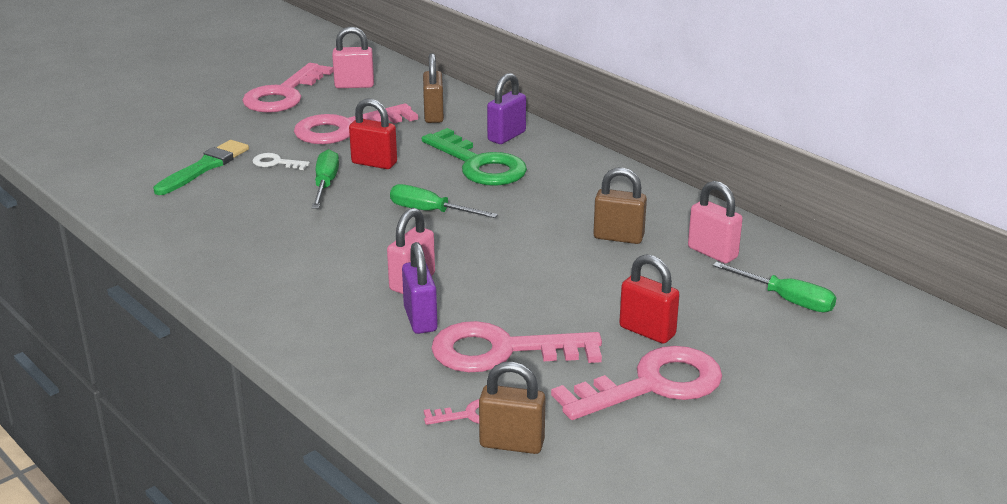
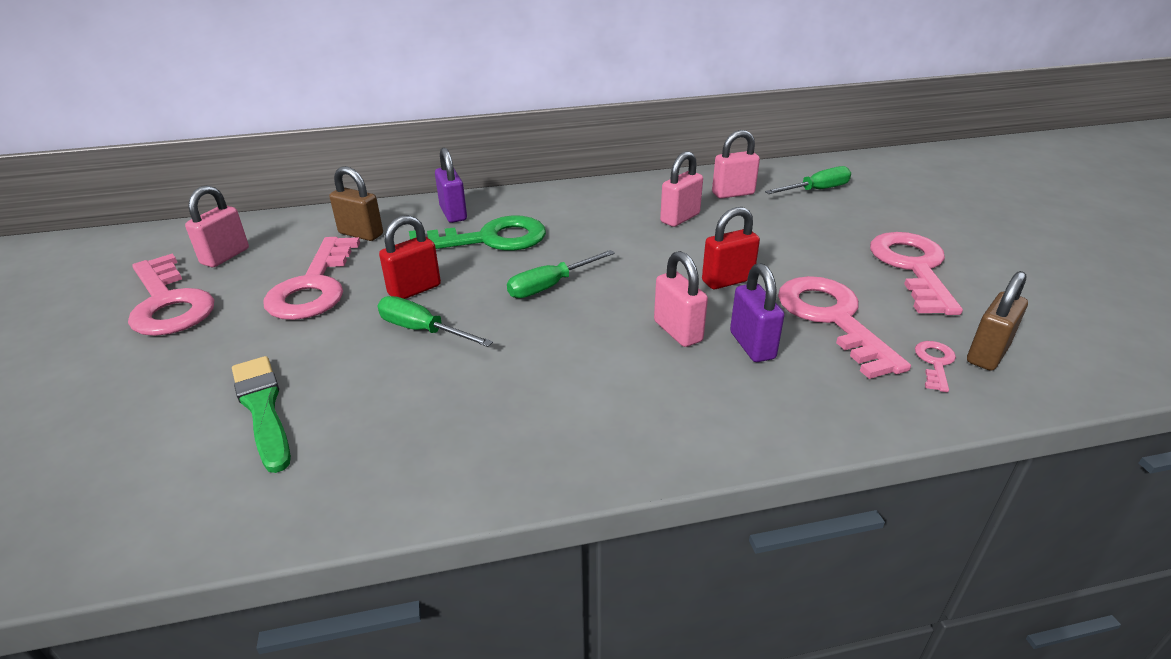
camera: 60 degrees left, 5 degrees up
white key [253,153,310,170] -> none
purple padlock [402,242,438,334] -> purple padlock turned 60 degrees clockwise [730,263,784,362]
pink key [431,321,602,372] -> pink key turned 135 degrees clockwise [778,276,911,379]
brown padlock [593,167,647,244] -> pink padlock [660,151,703,227]
red padlock [619,254,680,344] -> red padlock moved to [702,207,760,289]

